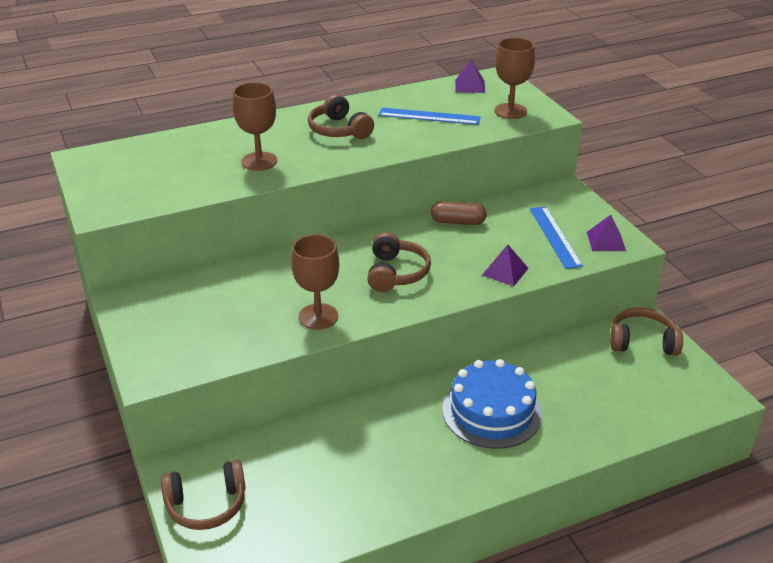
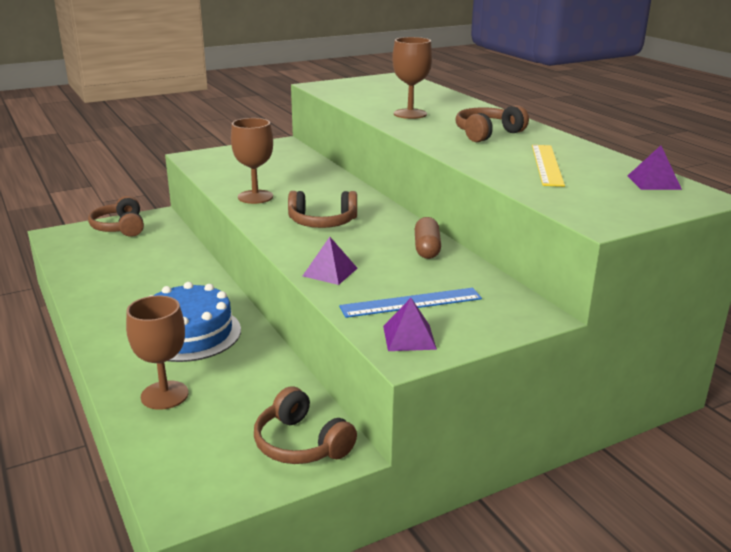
camera: 85 degrees right, 10 degrees down
blue ruler [379,108,481,125] -> yellow ruler [532,145,565,187]
brown goblet [494,38,535,119] -> brown goblet moved to [126,296,189,410]
brown headphones [610,308,683,356] -> brown headphones turned 135 degrees clockwise [254,386,357,464]

